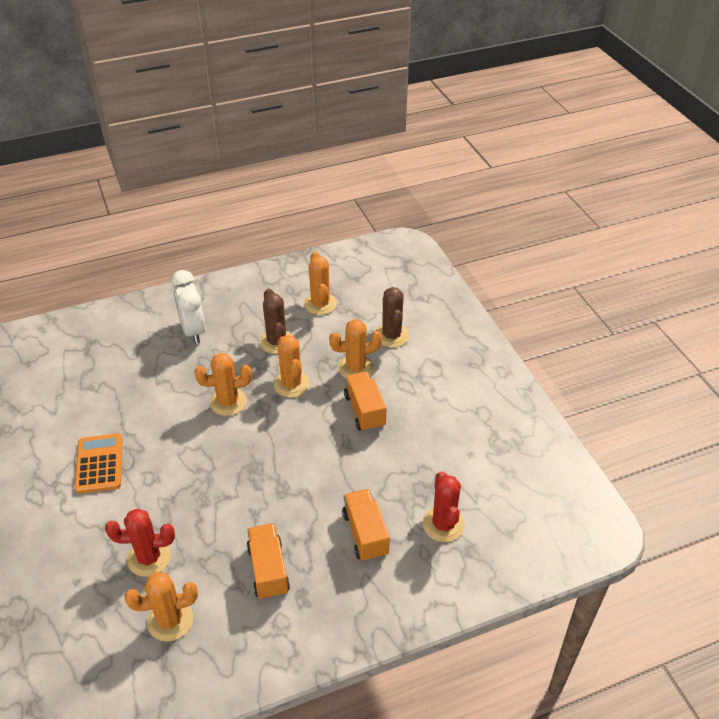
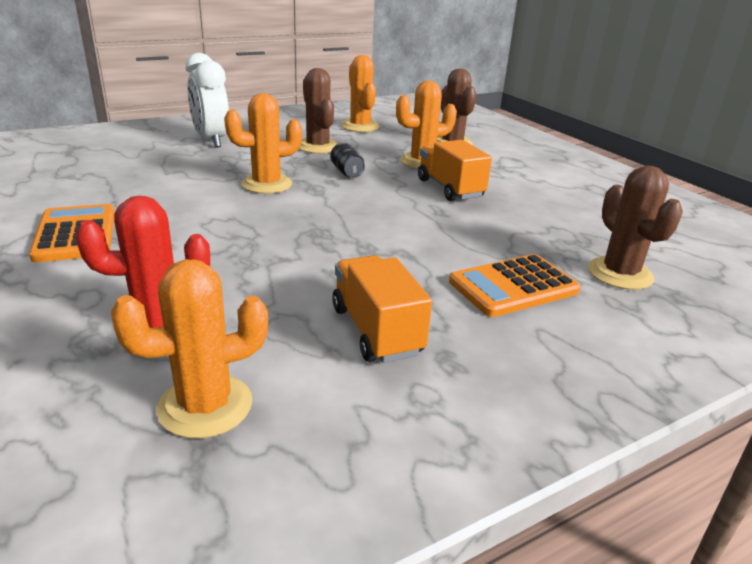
camera: 10 degrees left, 15 degrees down
orange cactus [273,335,310,397] -> black can [330,143,365,178]
orange truck [342,489,390,562] -> orange calculator [449,254,581,317]
red cactus [423,471,465,542] -> brown cactus [588,165,683,290]

